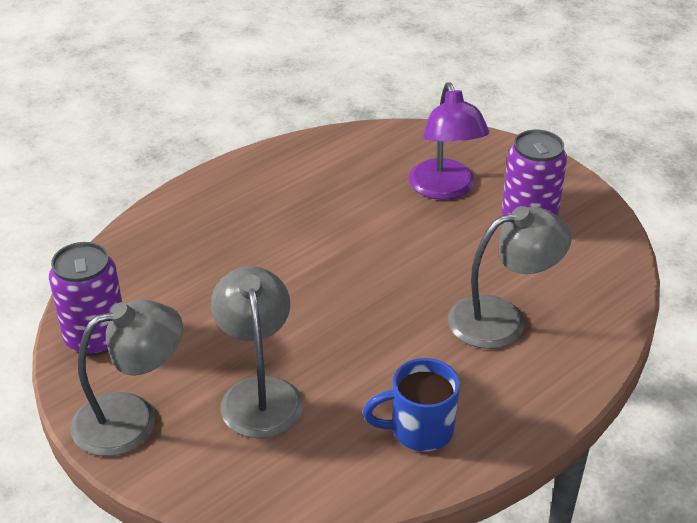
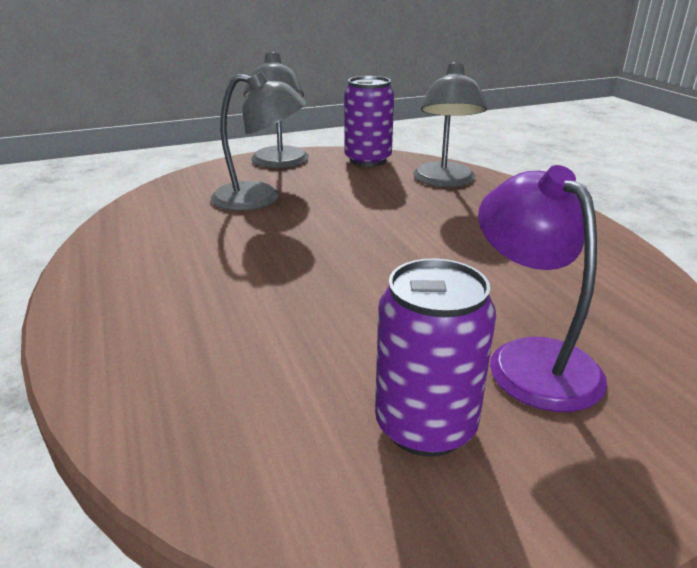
camera: 110 degrees right, 10 degrees down
blue mug [363,358,460,451] -> none
purple lamp [409,82,489,200] -> purple lamp turned 60 degrees clockwise [478,165,607,412]
grey lamp [448,206,572,349] -> grey lamp moved to [413,62,487,187]

